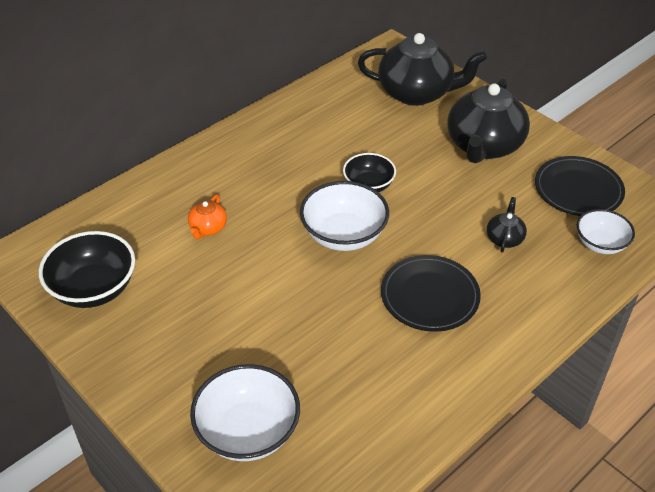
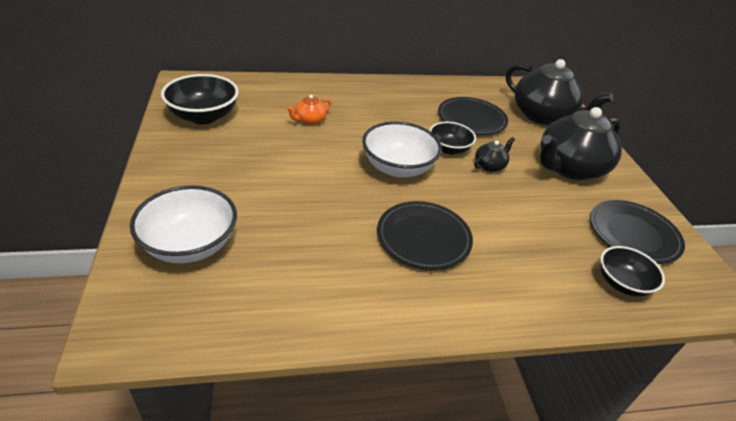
camera: 30 degrees right, 5 degrees down
black teapot [487,197,527,253] -> black teapot moved to [474,137,515,172]
white bowl [577,209,635,254] -> black bowl [600,246,665,297]
none -> black plate [438,97,508,135]

